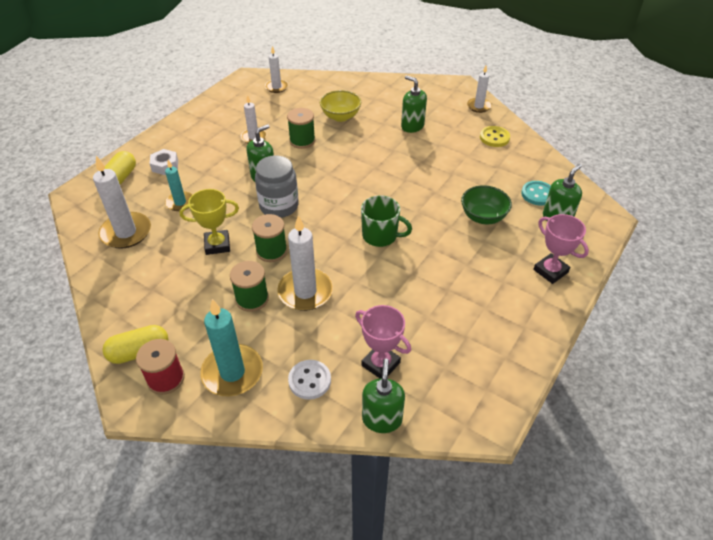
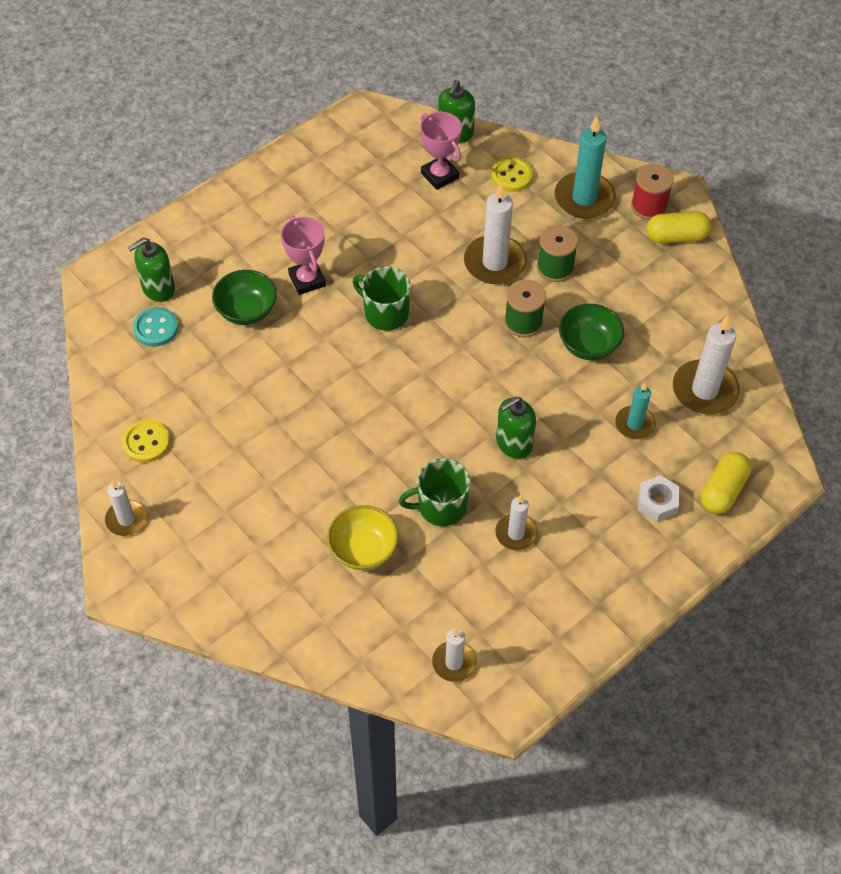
camera: 165 degrees left, 10 degrees up
yellow trophy [180,189,239,255] -> green bowl [559,304,624,360]
grey jar [255,155,299,218] -> none
green spool [287,108,315,149] -> green mug [399,458,471,526]
white button [288,360,331,400] -> yellow button [491,157,533,192]
green soap dispenser [401,75,427,133] -> none
pink trophy [533,214,589,284] -> pink trophy moved to [281,216,326,295]

